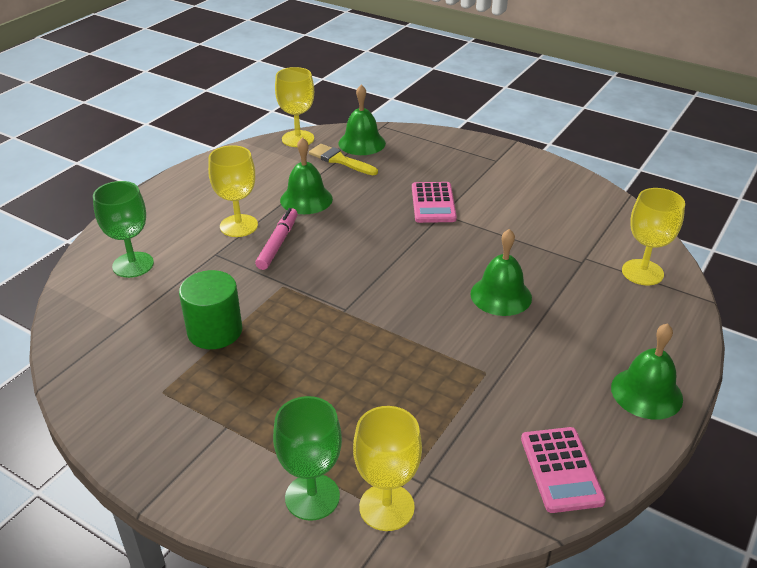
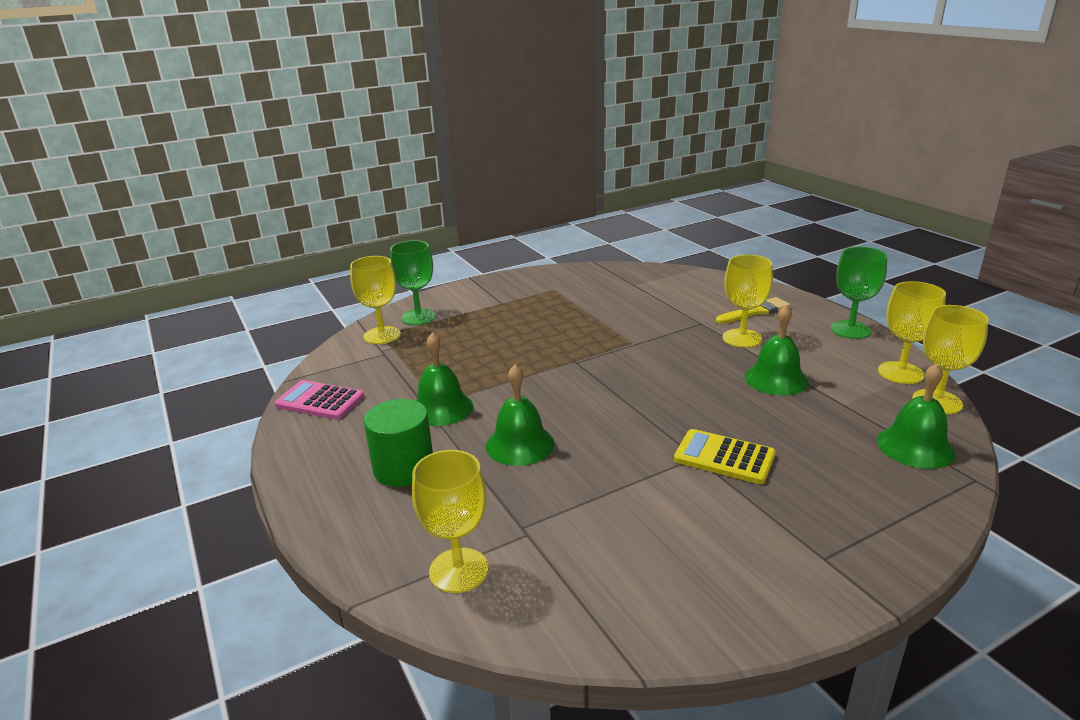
camera: 120 degrees right, 10 degrees down
green goblet [93,181,154,278] -> green goblet moved to [830,247,887,339]
green cylinder [179,270,243,349] -> green cylinder moved to [364,399,433,487]
pink marker [255,208,298,270] -> none
yellow brush [309,144,378,175] -> yellow brush moved to [716,297,790,324]
pink calculator [412,182,457,223] -> yellow calculator [674,429,776,484]
green bell [611,323,683,420] -> green bell moved to [416,333,473,426]
none -> yellow goblet [878,281,946,384]

